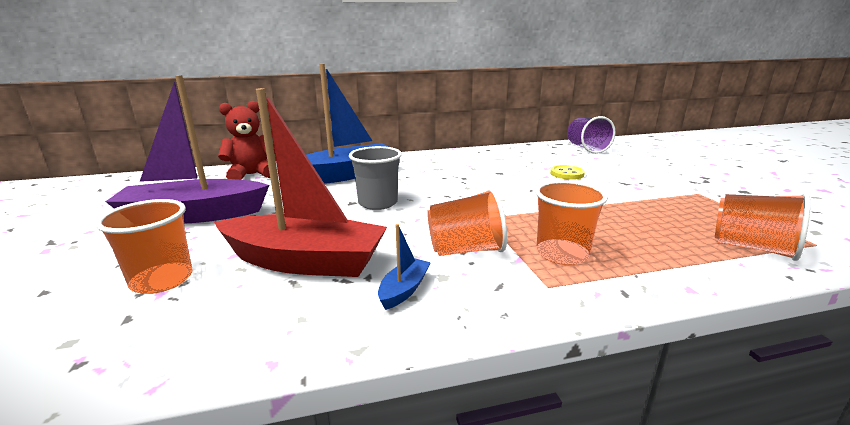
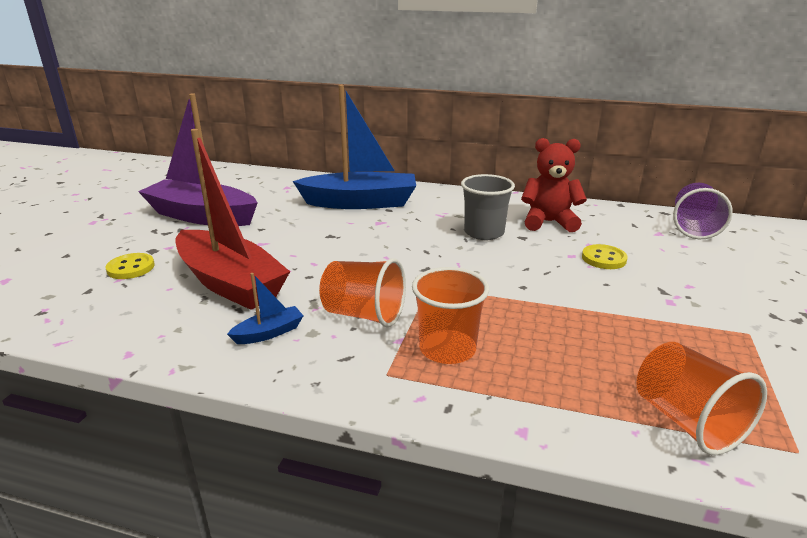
camera: 30 degrees right, 5 degrees up
orange cup [96,199,193,294] -> yellow button [105,253,155,279]
red teddy bear [218,101,275,180] -> red teddy bear moved to [521,138,587,232]
grey cup [349,146,402,210] -> grey cup moved to [461,174,515,240]

